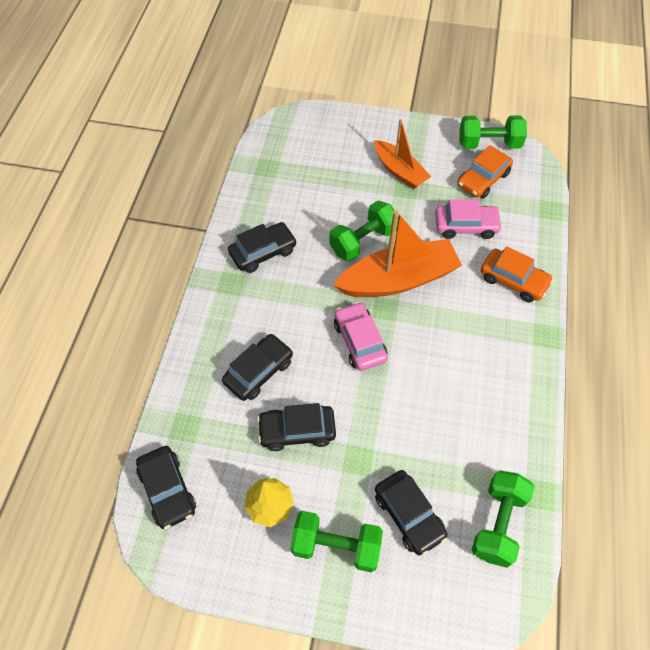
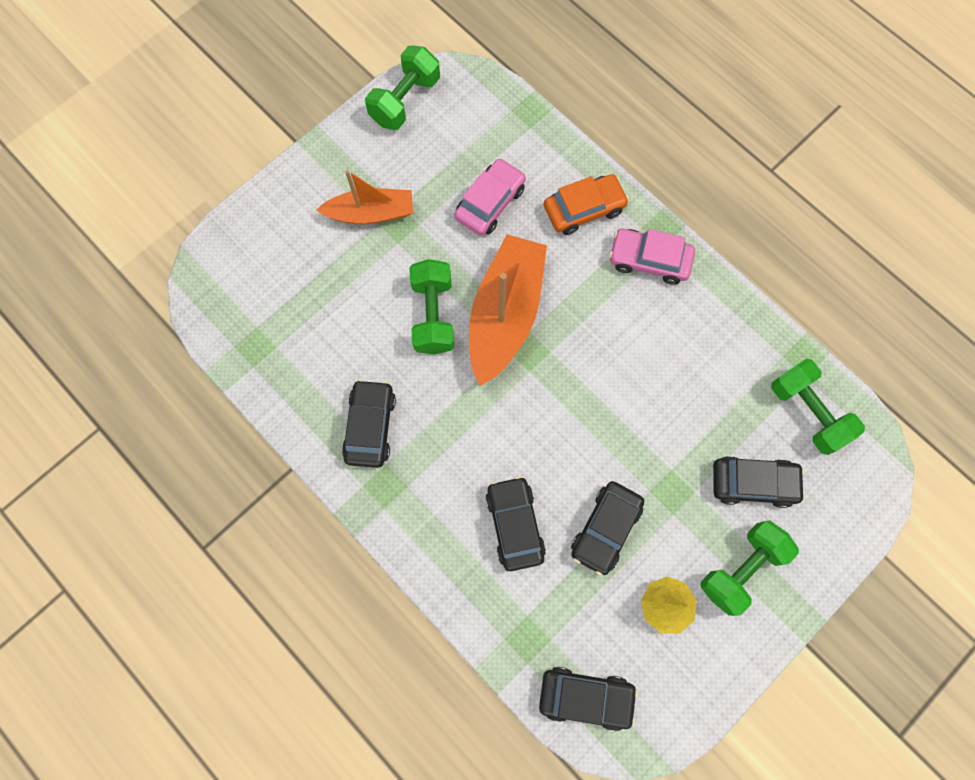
camera: 55 degrees left, 15 degrees up
pink car [334,302,388,371] -> pink car moved to [609,229,695,285]
orange car [457,145,513,199] -> none

